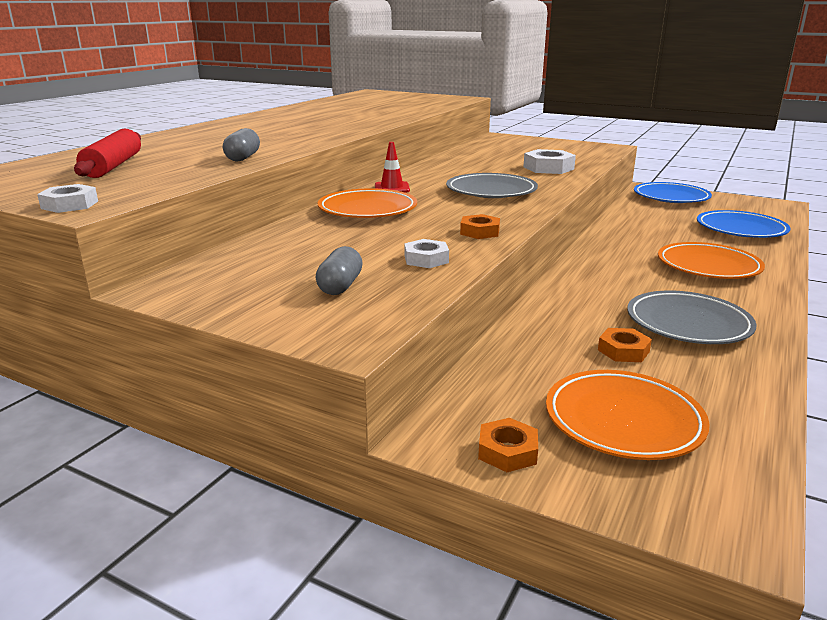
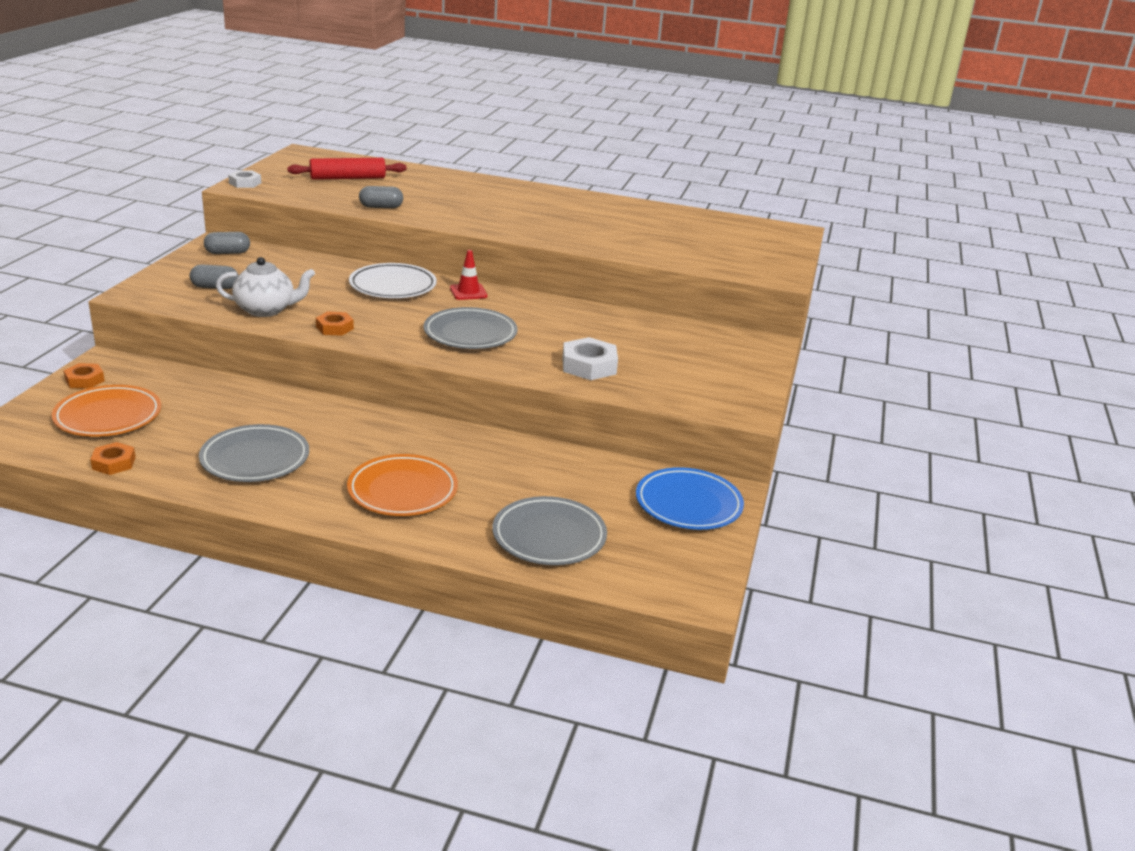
camera: 75 degrees right, 5 degrees up
orange plate [318,188,417,218] -> white plate [349,263,437,298]
white nut [404,239,449,268] -> white teapot [216,257,315,317]
orange nut [598,328,652,362] -> orange nut moved to [90,442,136,475]
blue plate [697,210,791,238] -> grey plate [492,496,607,565]
none -> grey capsule [204,232,250,254]

